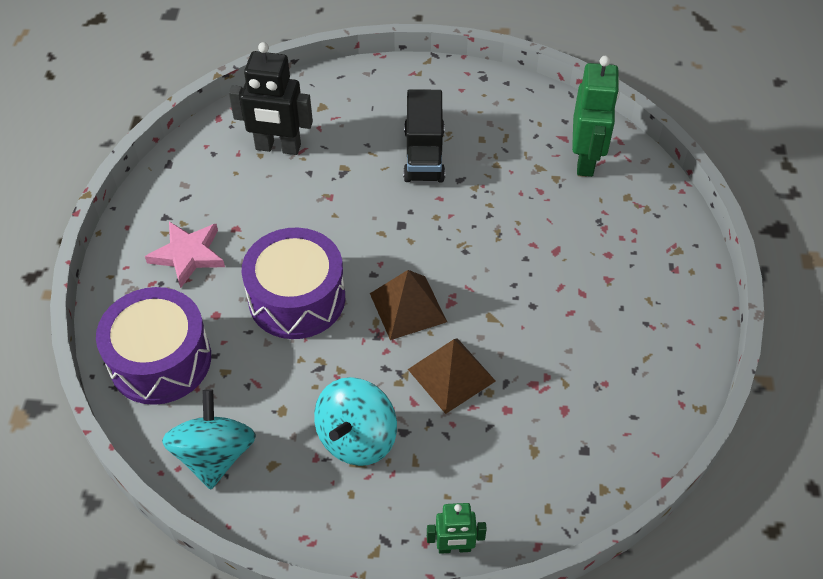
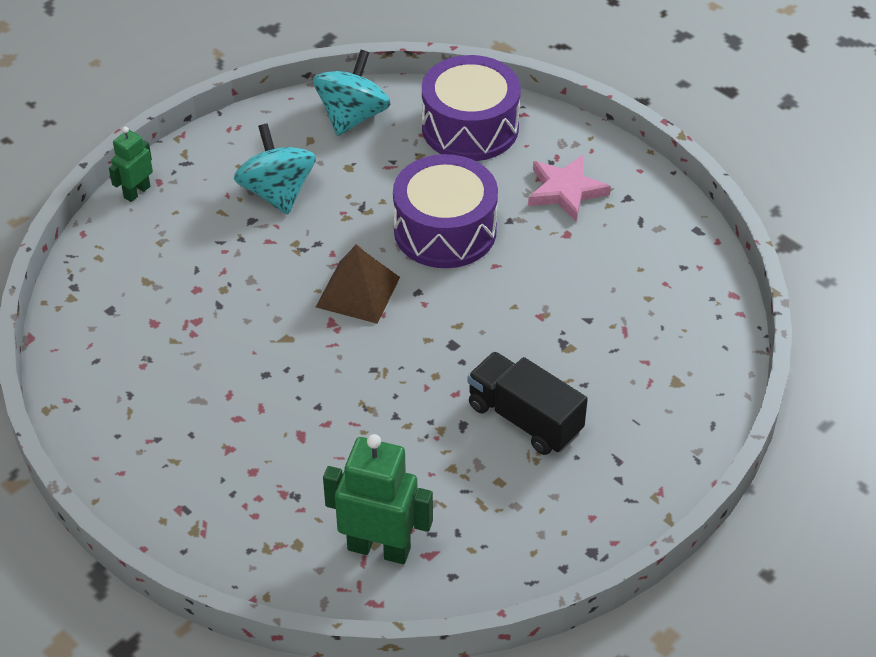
camera: 130 degrees right, 5 degrees down
turquoise spinning top [162,389,256,489] -> turquoise spinning top turned 105 degrees counterclockwise [313,50,391,136]
black robot [229,42,313,155] -> none
brown pyramid [408,338,496,414] -> none
green robot [572,56,620,177] -> green robot turned 150 degrees clockwise [323,434,433,564]

